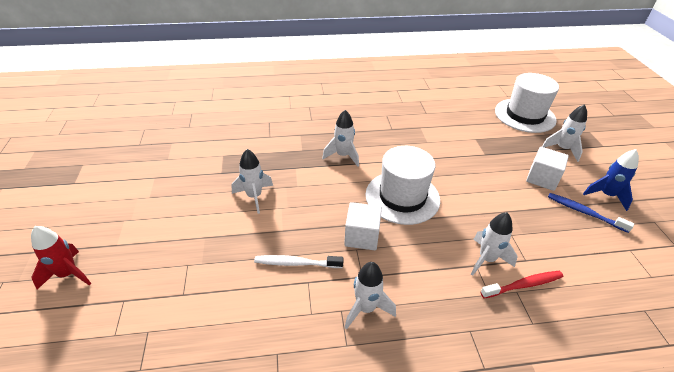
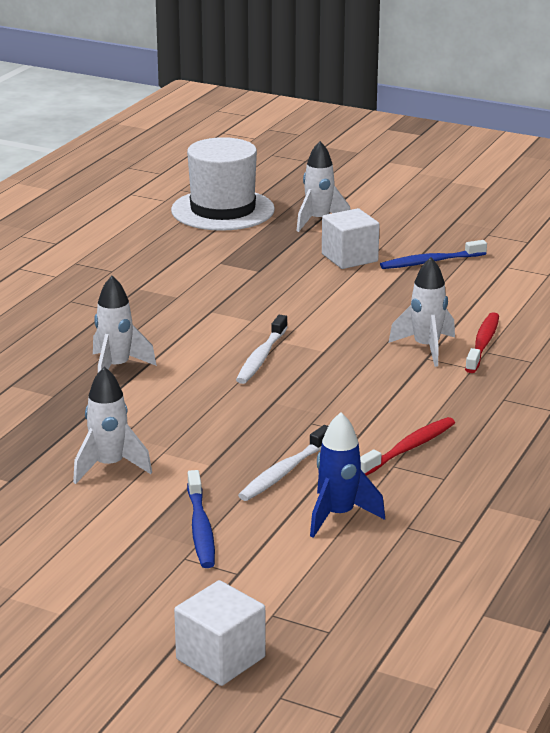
camera: 55 degrees left, 15 degrees down
red rocket [31,226,91,289] -> none
white cube [344,202,382,250] -> white cube moved to [174,580,266,686]
white rocket [345,262,396,329] -> red toothbrush [360,417,455,476]
white hat [365,146,440,225] -> white toothbrush [236,315,288,384]
blue rocket [583,149,639,211] -> blue rocket moved to [310,412,385,538]
none -> blue toothbrush [187,470,215,568]

